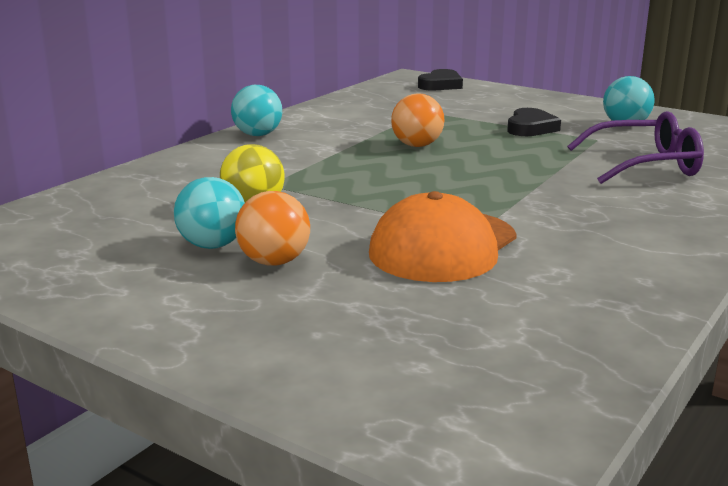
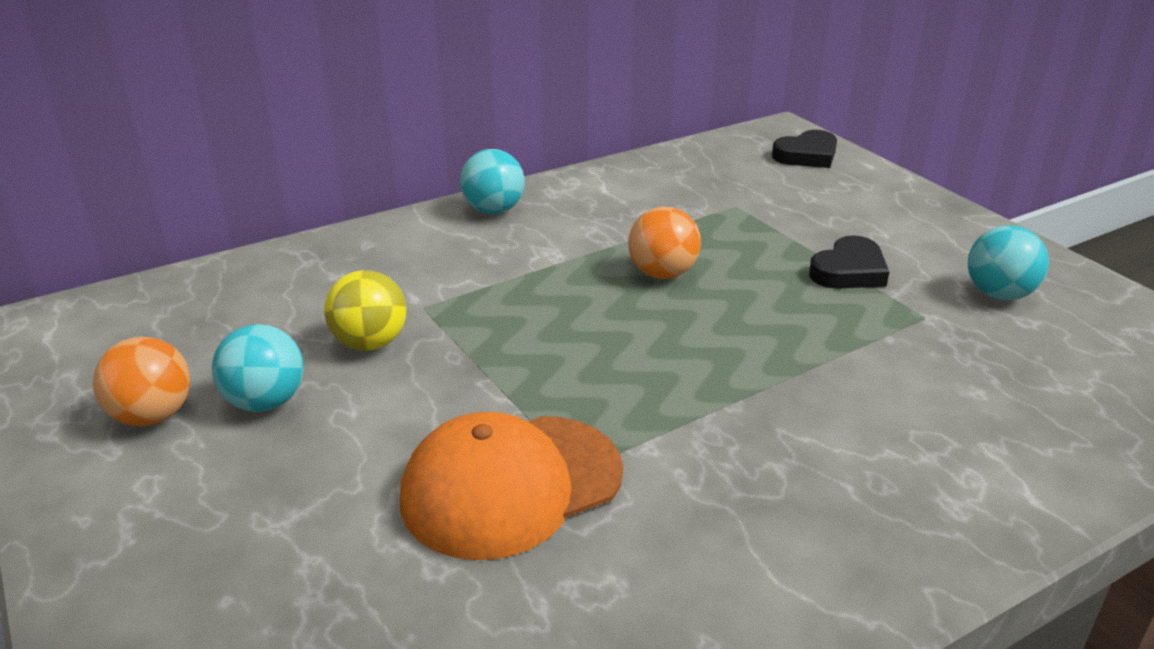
camera: 25 degrees right, 10 degrees up
orange ball [235,191,310,266] -> orange ball moved to [93,337,190,426]
purple glasses [567,111,704,184] -> none

